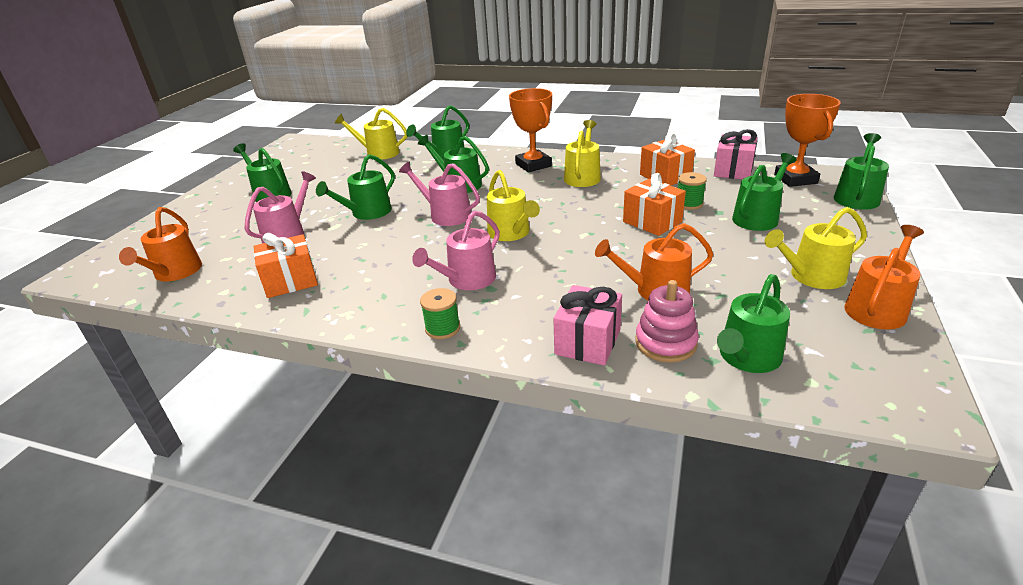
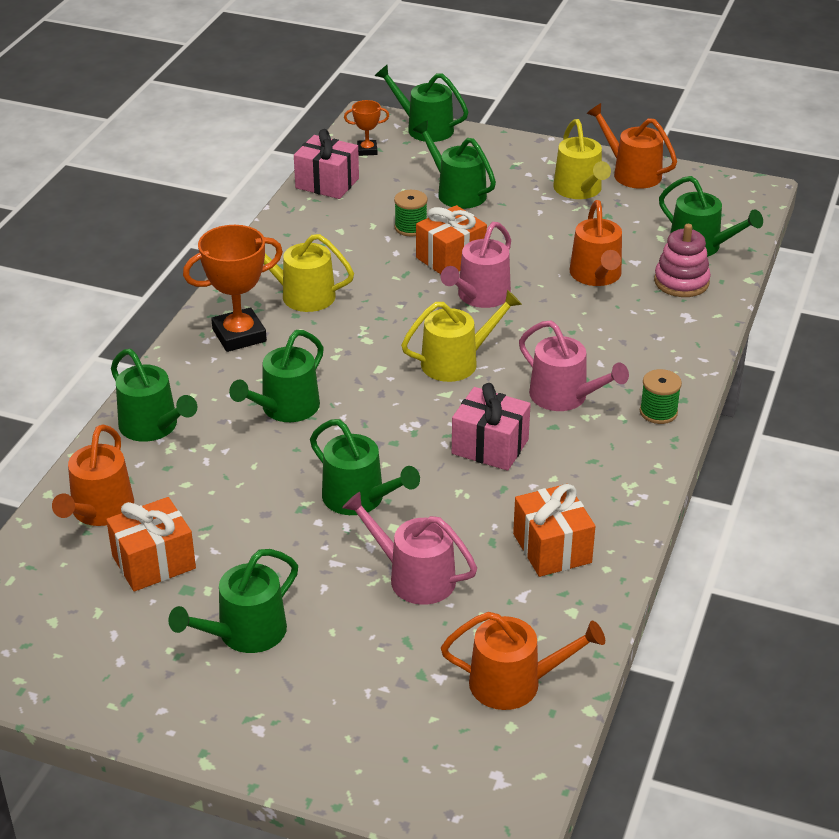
camera: 90 degrees left, 5 degrees up
yellow watering can [335,108,408,160] -> orange watering can [52,424,134,526]
pink watering can [399,162,480,226] -> pink watering can moved to [441,222,511,308]
pink gift [553,285,622,366] -> pink gift moved to [452,383,531,471]
orange gift [640,133,695,186] -> orange gift moved to [106,497,196,591]
orange trophy [774,94,840,187] -> orange trophy [344,100,389,156], size x0.52

